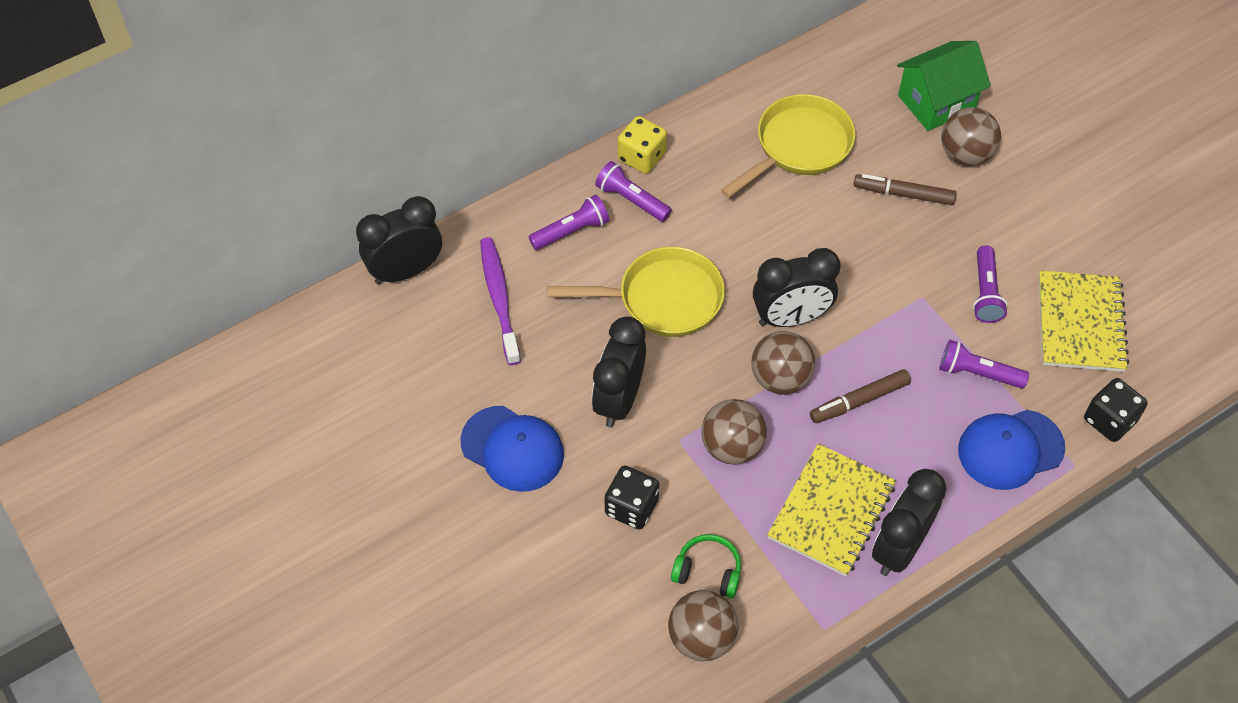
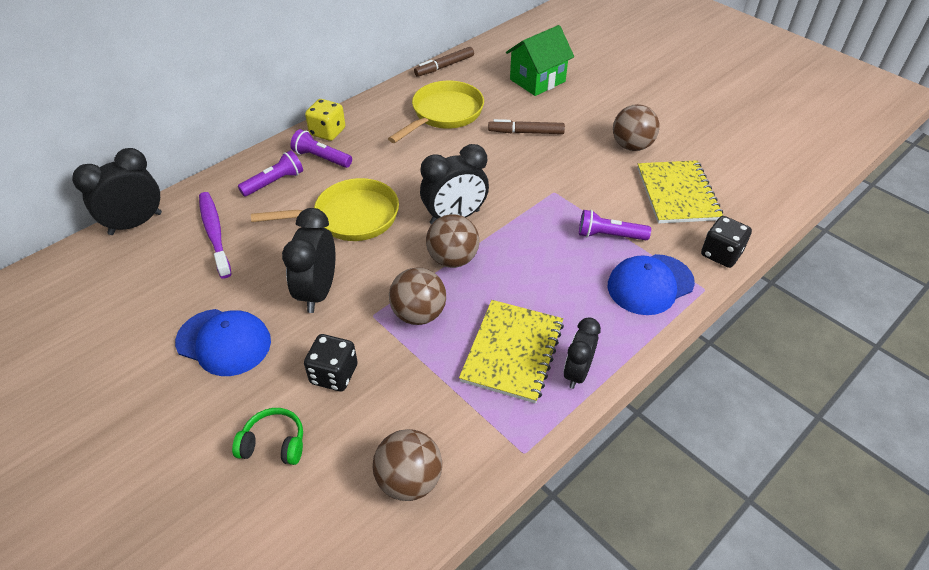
camera: 10 degrees left, 10 degrees down
green headphones [671,534,741,598] -> green headphones moved to [232,408,303,465]
brown marker [810,369,911,423] -> brown marker moved to [414,47,474,77]
black clock [872,469,947,576] -> black clock [563,317,601,389], size x0.66
brown ball [942,107,1001,166] -> brown ball moved to [613,104,660,151]
purple flashlight [973,245,1008,323] -> none

